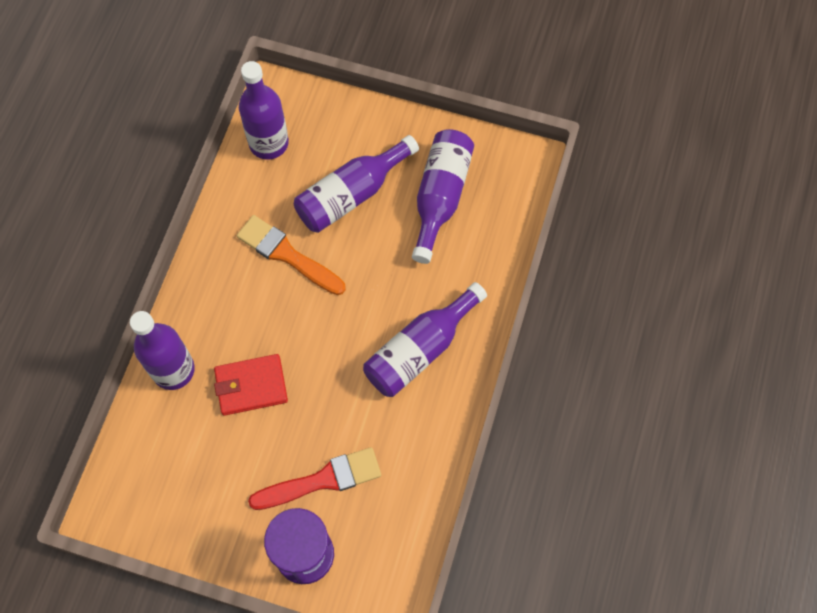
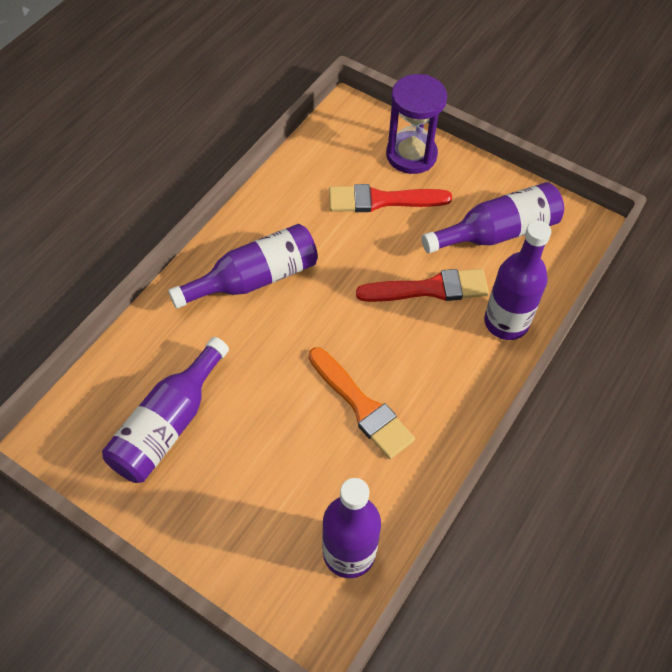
camera: 165 degrees left, 10 degrees down
red wallet [214,354,288,416] -> red brush [356,269,489,302]
purple bottle [294,135,419,233] -> purple bottle moved to [422,182,564,253]

